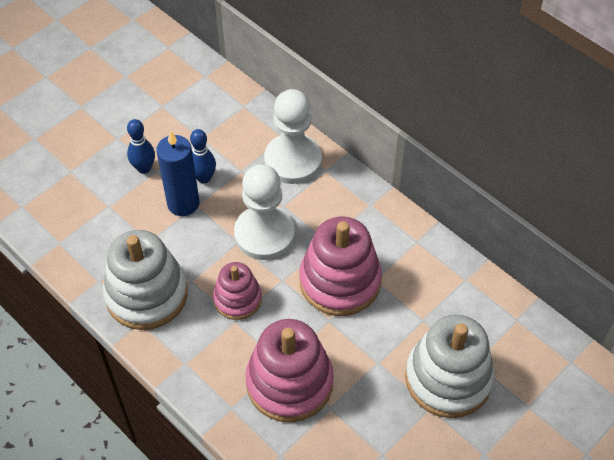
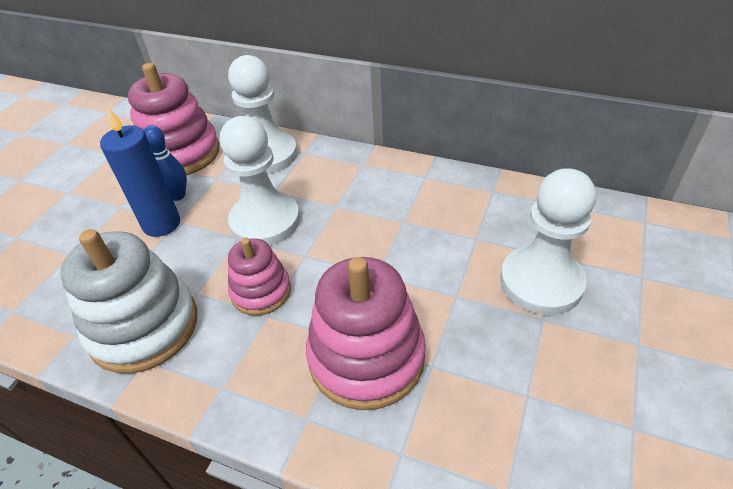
camera: 20 degrees left, 10 degrees down
blue bowling pin [127,119,155,174] -> none
pink stacking toy [299,217,382,316] -> pink stacking toy moved to [128,63,220,175]
white stacking toy [405,315,494,418] -> white pawn [500,168,596,315]

